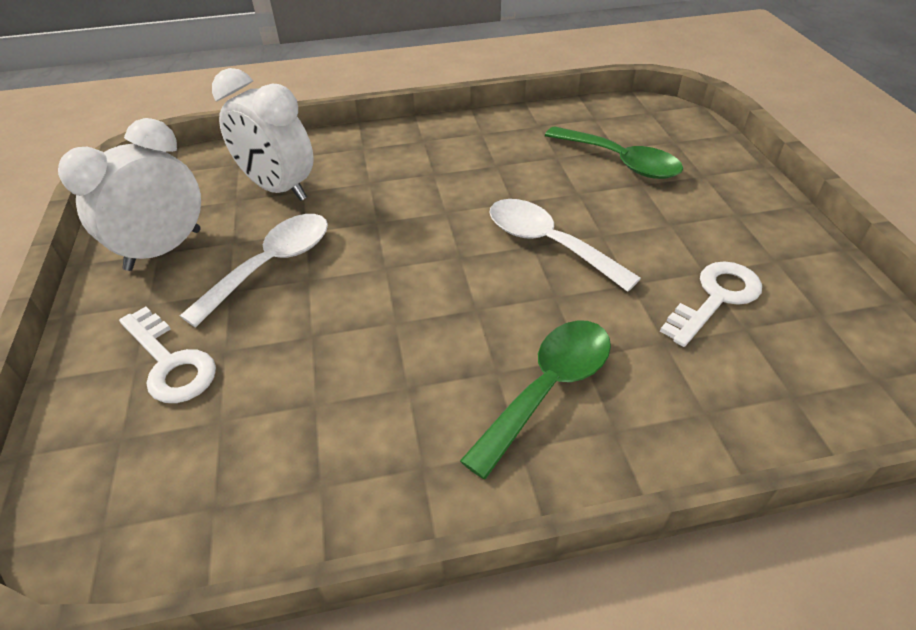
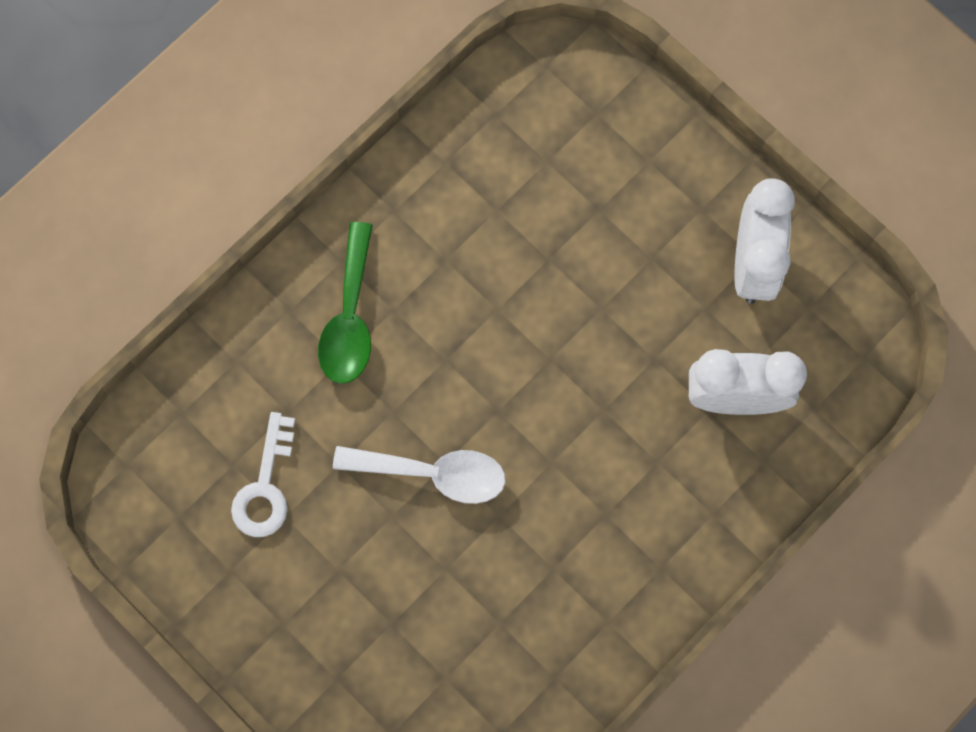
camera: 145 degrees right, 30 degrees up
white key [119,307,216,403] -> none
white spoon [180,214,328,327] -> none
green spoon [545,126,683,179] -> none

